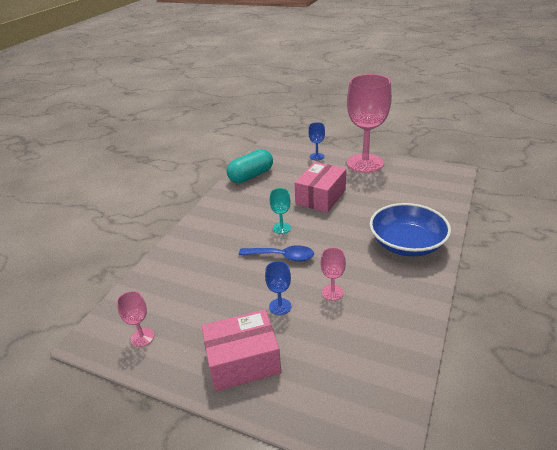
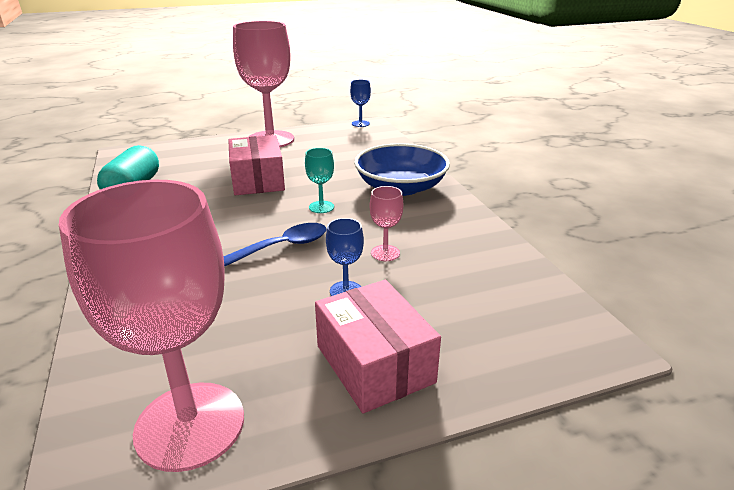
camera: 45 degrees left, 5 degrees down
pink goblet [117,291,154,347] -> pink goblet [59,180,244,472], size x2.41
pink box [202,310,281,391] -> pink box turned 60 degrees counterclockwise [315,280,441,413]
turquoise goblet [270,188,291,234] -> turquoise goblet moved to [305,148,334,213]
blue goblet [308,122,325,160] -> blue goblet moved to [350,80,371,127]

